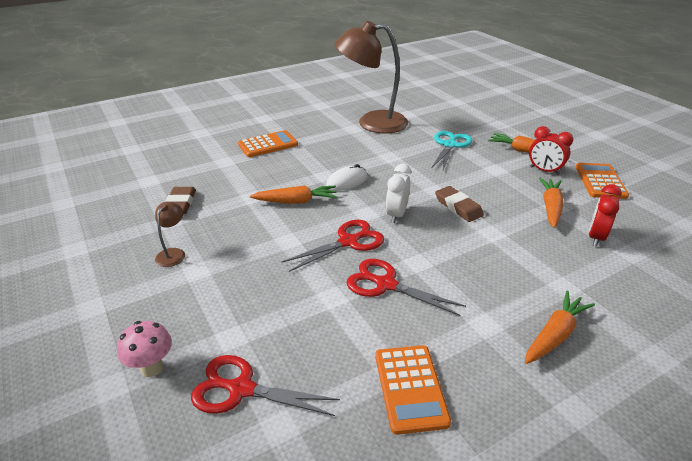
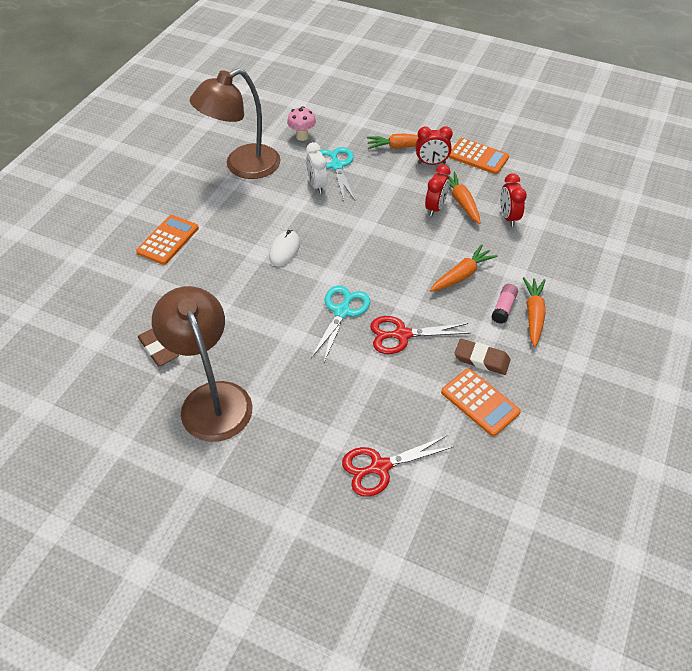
camera: 35 degrees left, 15 degrees up
pink mushroom [117,321,172,377] -> pink mushroom moved to [287,106,316,141]
brown lamp [155,202,185,267] -> brown lamp [152,286,253,442], size x2.48
orange carrot [250,185,338,204] -> orange carrot moved to [430,245,498,292]
red scissors [281,220,384,272] -> turquoise scissors [311,286,370,362]
white clock [386,164,411,223] -> white clock moved to [306,142,328,194]
brown eraser [435,186,484,222] -> brown eraser moved to [454,339,511,375]
orange calculator [575,163,629,199] -> orange calculator turned 150 degrees clockwise [449,138,509,174]
none -> red clock [425,165,450,216]
none -> pink glue stick [492,284,518,324]

